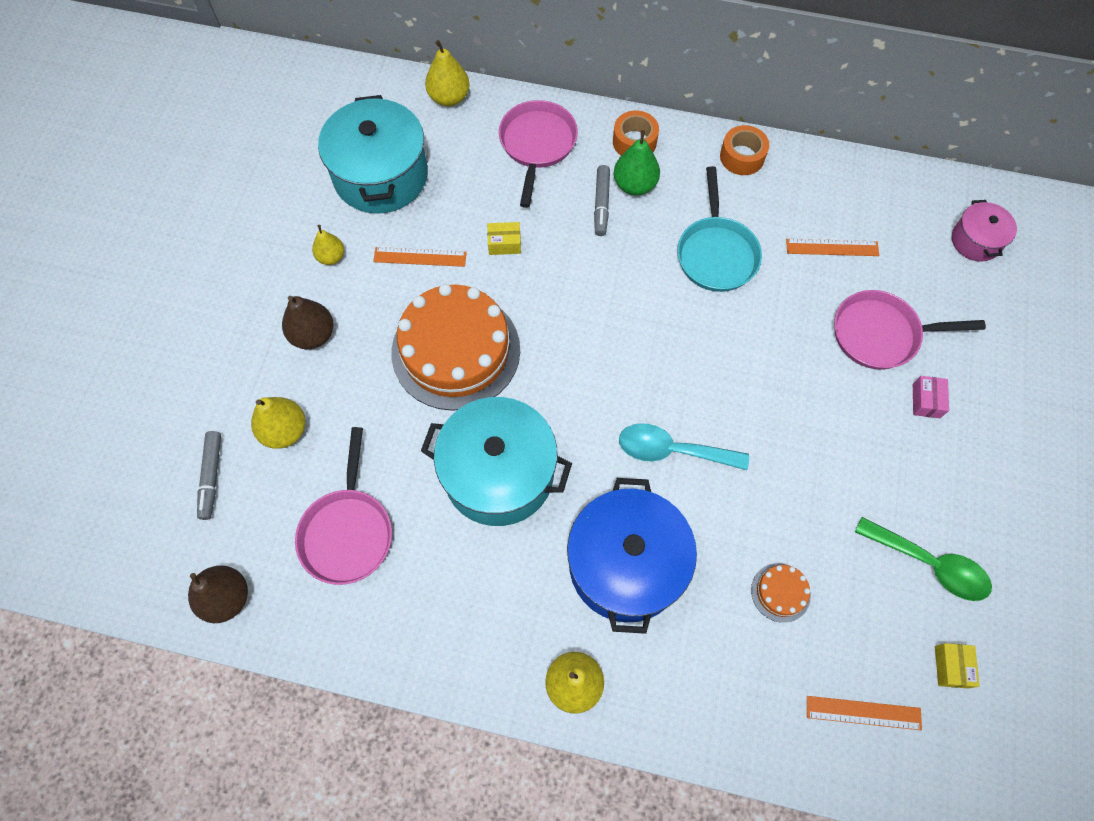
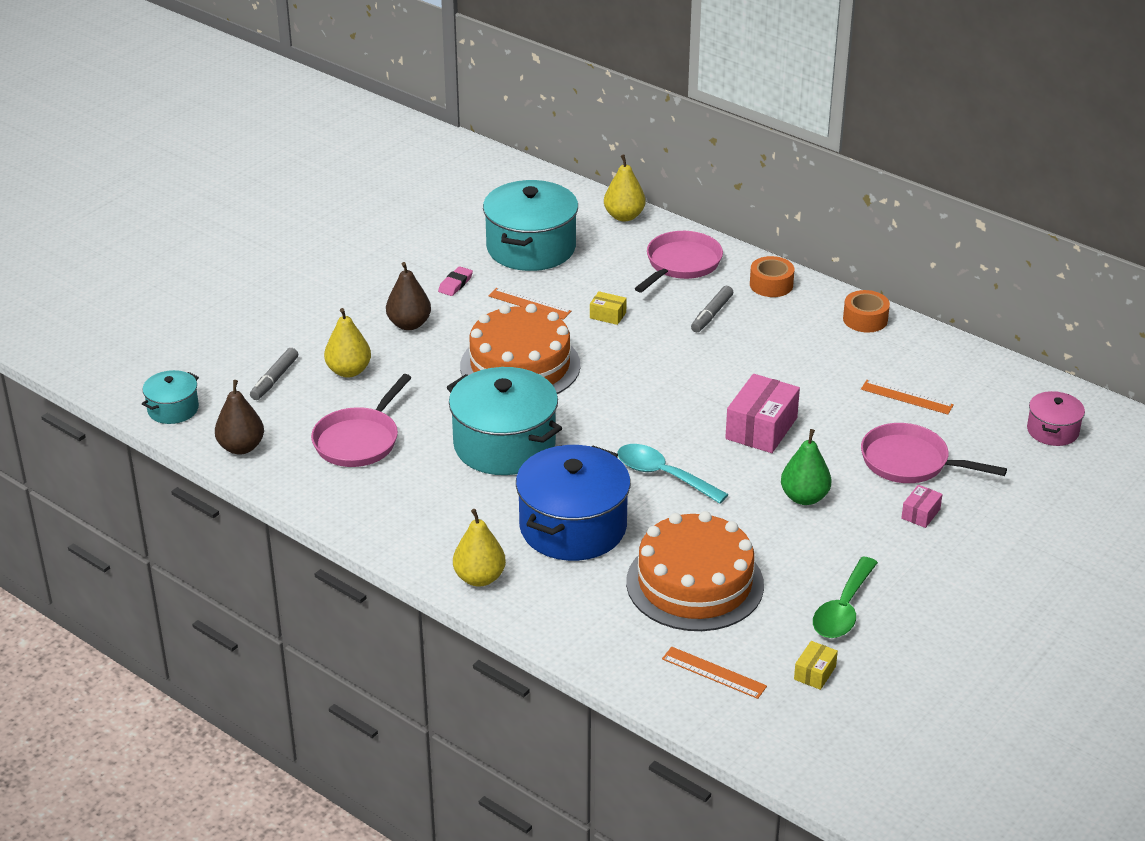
camera: 25 degrees right, 30 degrees down
yellow pear [312,225,344,265] -> pink eraser [438,266,473,296]
green pear [614,130,660,195] -> green pear moved to [781,429,832,505]
turquoise pan [677,166,762,292] -> none
orange cake [751,563,811,623] -> orange cake [626,511,764,631], size x2.44
green spoon [855,517,992,601] -> green spoon turned 60 degrees clockwise [813,557,878,638]
none -> turquoise pot [142,370,199,424]
none -> pink box [725,374,800,453]

